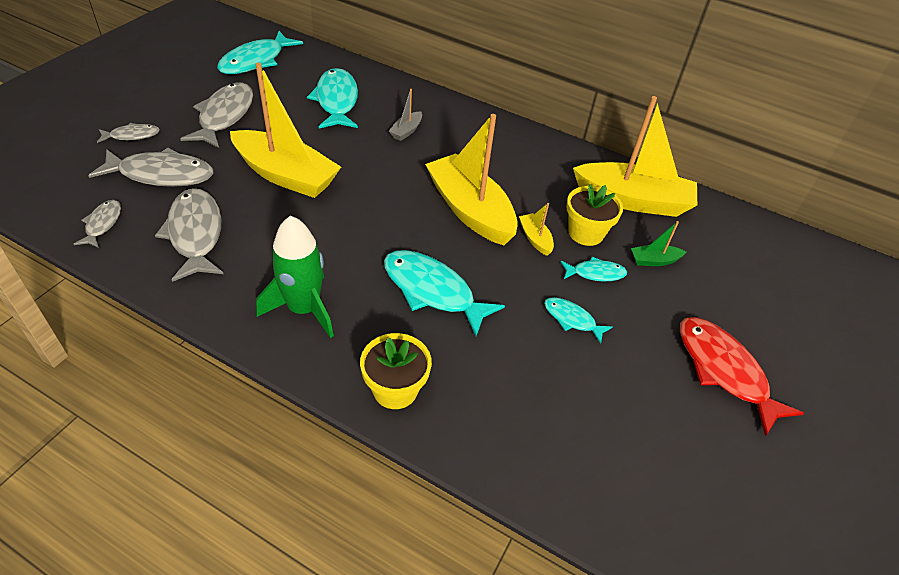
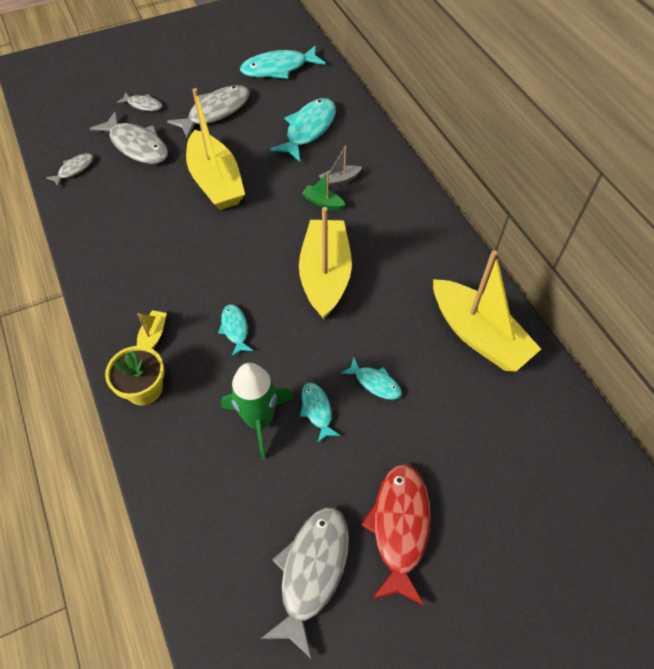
camera: 40 degrees right, 10 degrees up
grey fish [155,188,223,282] -> grey fish moved to [260,507,349,658]
green rocket [256,215,334,338] -> green rocket moved to [221,363,294,460]
turquoise fish [384,250,505,336] -> turquoise fish [218,305,253,356], size x0.53
yellow boat [519,203,554,256] -> yellow boat moved to [137,310,167,349]
yellow flower pot [566,185,623,246] -> none
green boat [631,221,686,266] -> green boat moved to [302,172,345,210]

